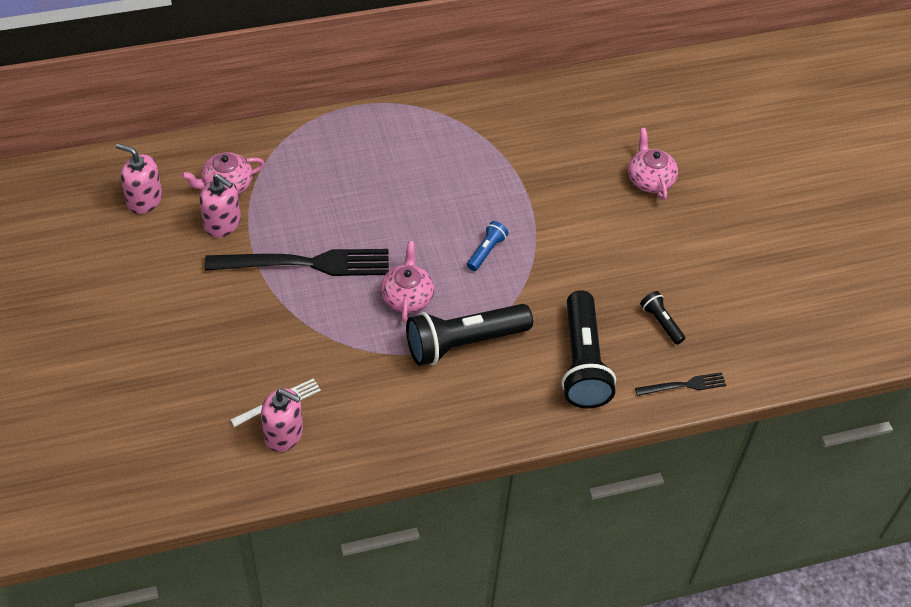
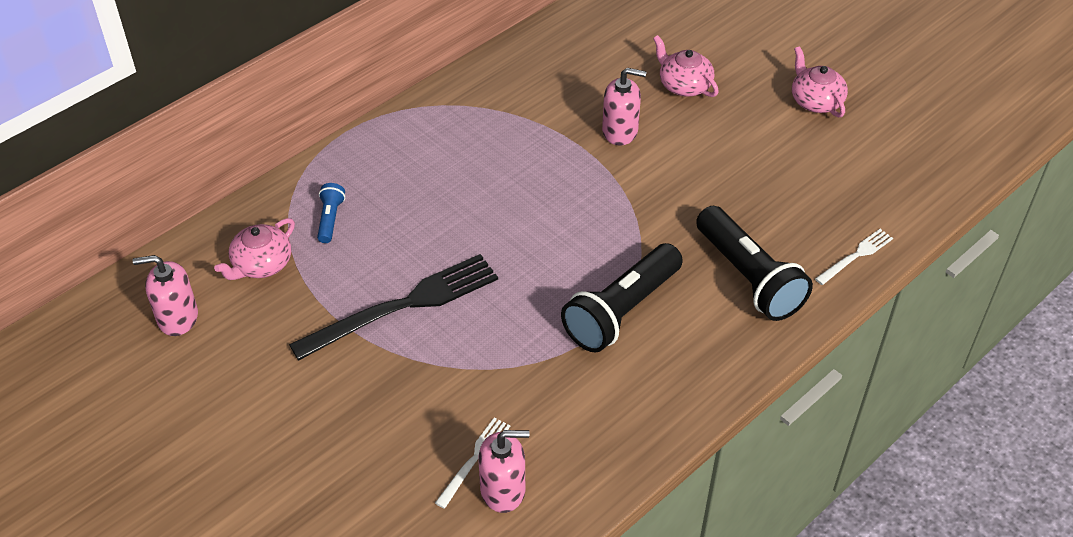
camera: 25 degrees left, 5 degrees down
pink soap dispenser [199,174,241,237] -> pink soap dispenser moved to [602,68,647,145]
pink teapot [381,241,434,323] -> pink teapot moved to [792,46,848,117]
blue flashlight [467,221,508,271] -> blue flashlight moved to [317,183,345,243]
black fork [635,372,726,396] -> white fork [815,229,893,285]
black flashlight [640,291,685,345] -> none

